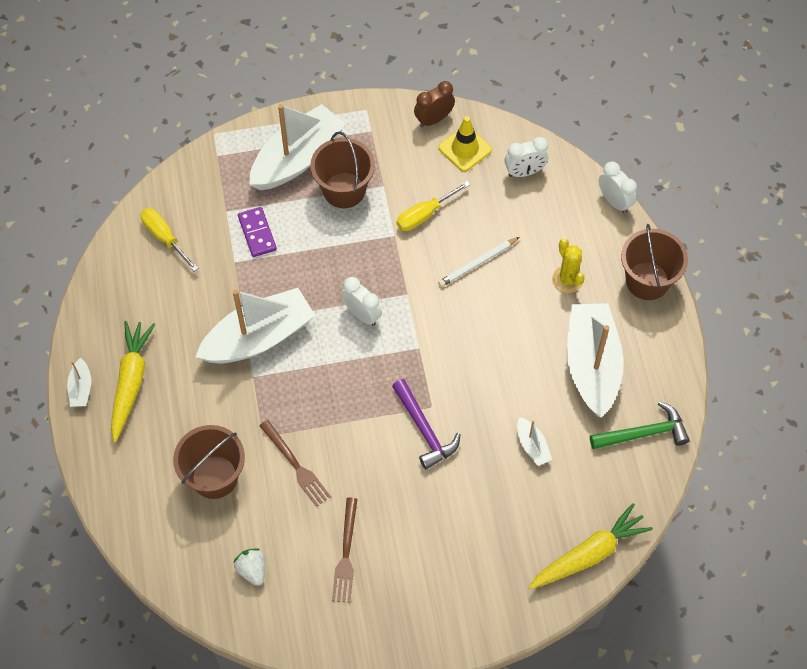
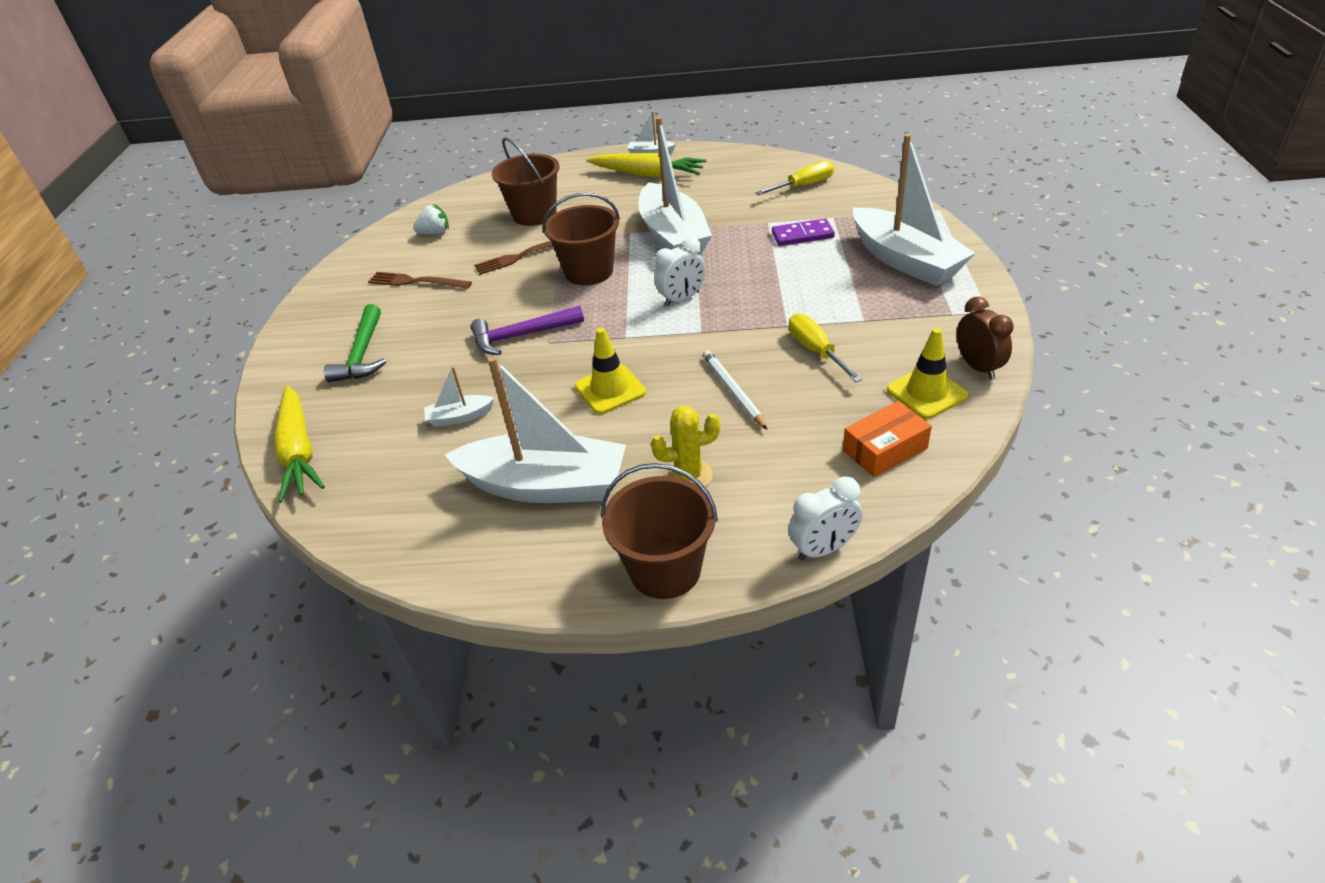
camera: 105 degrees right, 20 degrees down
brown bucket [310,131,375,208] -> brown bucket moved to [543,193,620,285]
white clock [505,137,548,177] -> orange box [843,401,932,477]
green hammer [590,401,690,449] -> green hammer moved to [324,304,386,382]
none -> yellow traffic cone [575,327,646,414]

